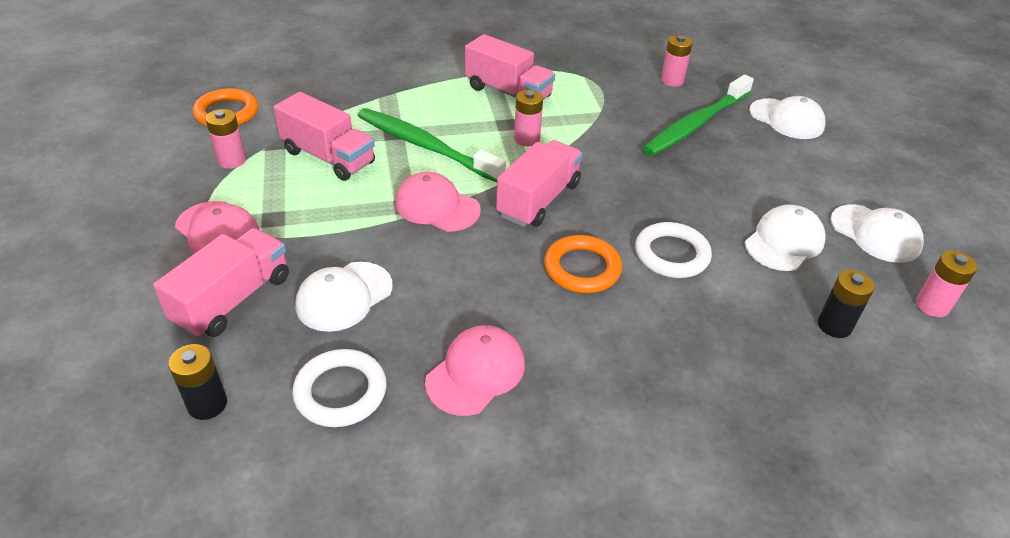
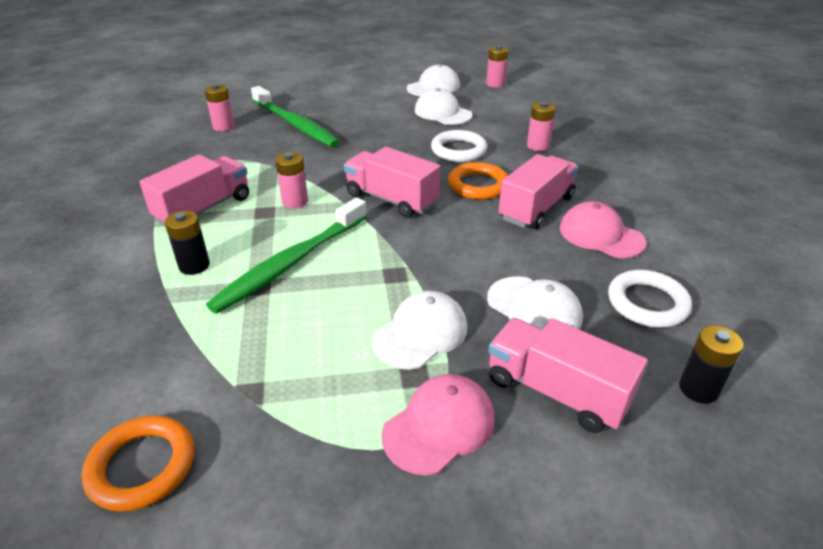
camera: 85 degrees left, 5 degrees down
pink battery [206,109,246,169] -> pink battery moved to [527,102,556,151]
pink truck [273,92,375,181] -> pink truck moved to [499,154,578,229]
pink cap [395,172,481,232] -> none
white cap [749,96,826,139] -> white cap moved to [371,291,467,370]
black battery [818,270,875,338] -> black battery moved to [165,211,210,275]

